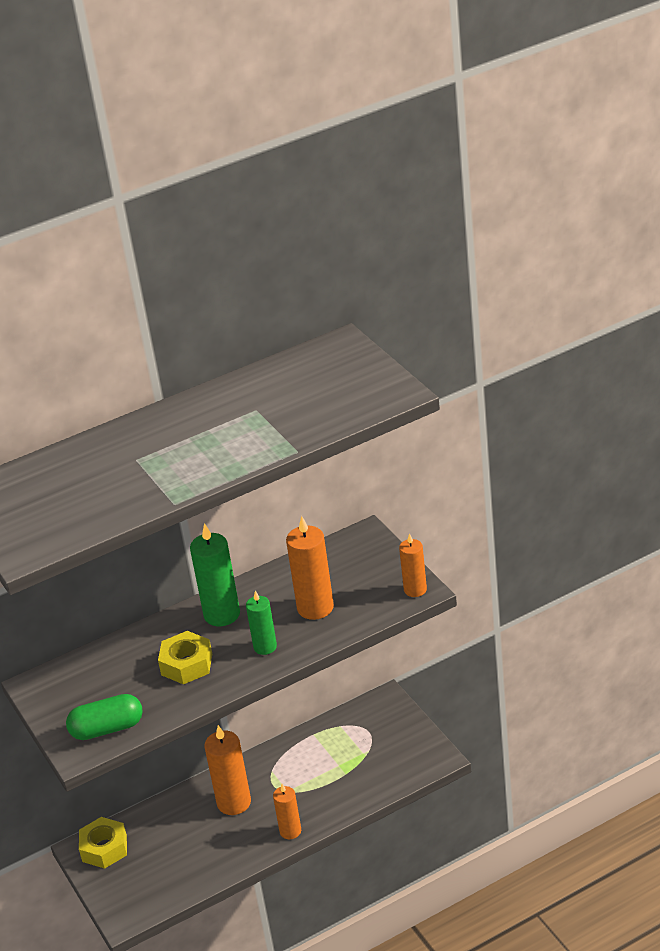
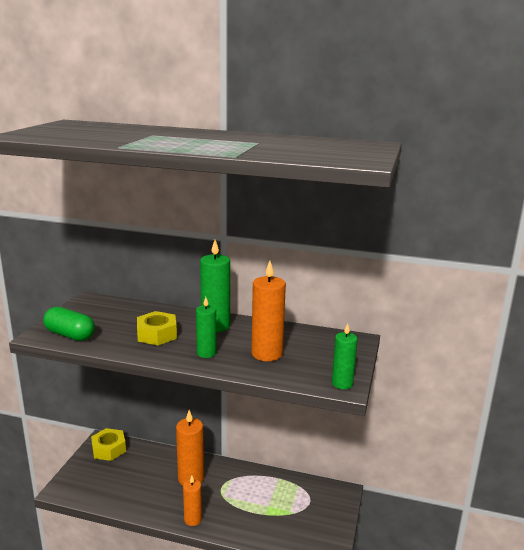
camera: 40 degrees right, 15 degrees down
orange candle [399,533,427,597] -> green candle [332,323,357,389]

